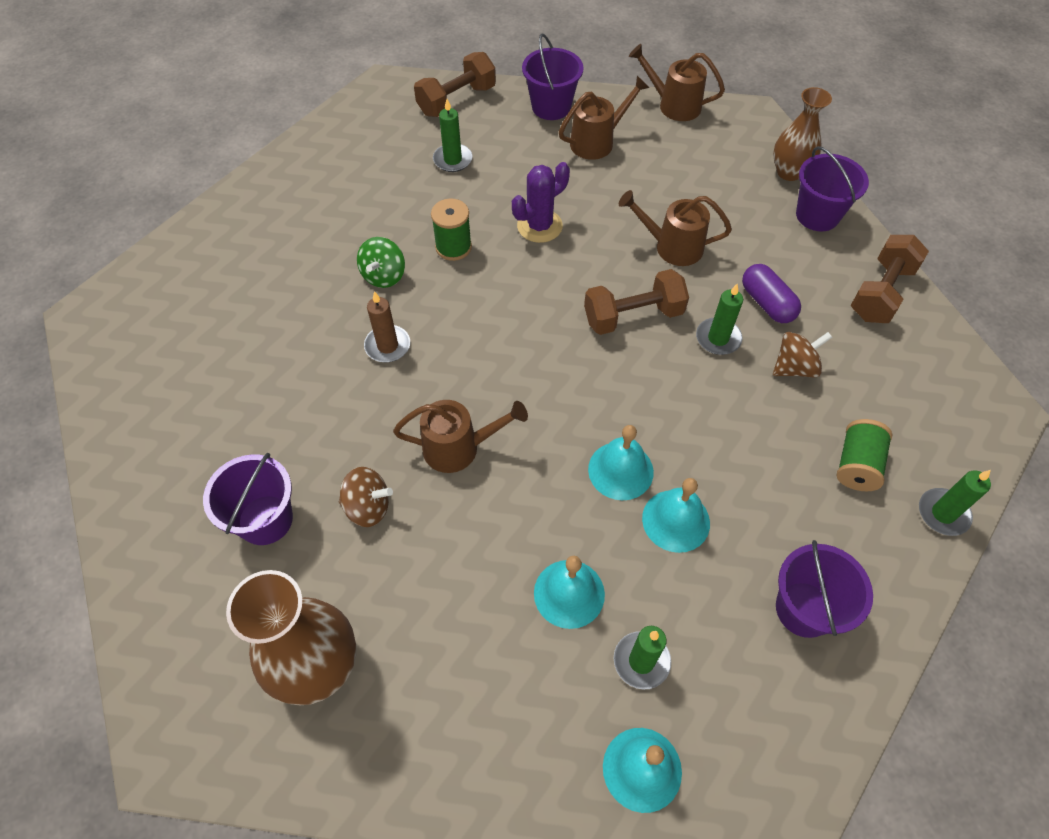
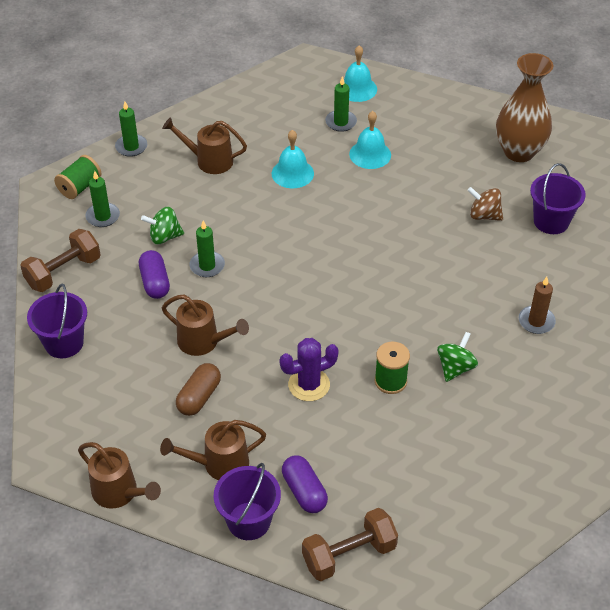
camera: 165 degrees left, 10 degrees down
brown candle [364,291,410,362] -> brown candle moved to [519,277,556,334]
brown watering can [393,400,528,473] -> brown watering can moved to [162,117,247,174]
green candle [433,99,473,172] -> green candle moved to [86,171,120,227]
brown dumbbell [584,269,689,335] -> none
turquoise bell [588,425,654,500] -> none
brown vase [773,87,832,181] -> none
brown spinning top [773,332,832,377] -> green spinning top [141,207,184,244]
purple bucket [776,540,873,638] -> none
green spool [836,419,892,491] -> green spool moved to [54,155,101,199]
none -> brown capsule [176,363,221,416]
none -> purple capsule [282,455,328,513]

